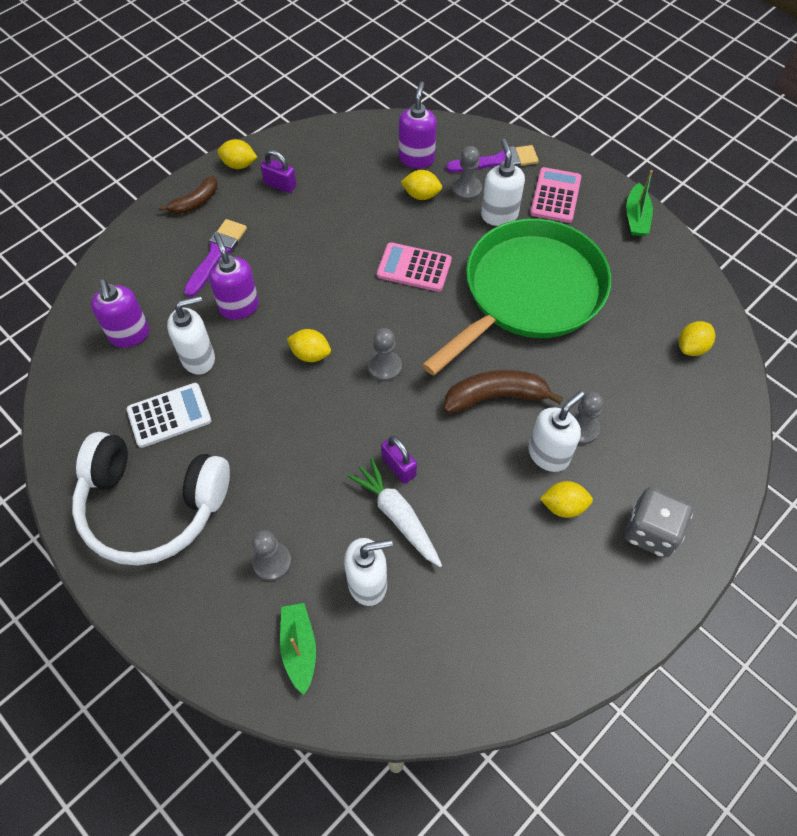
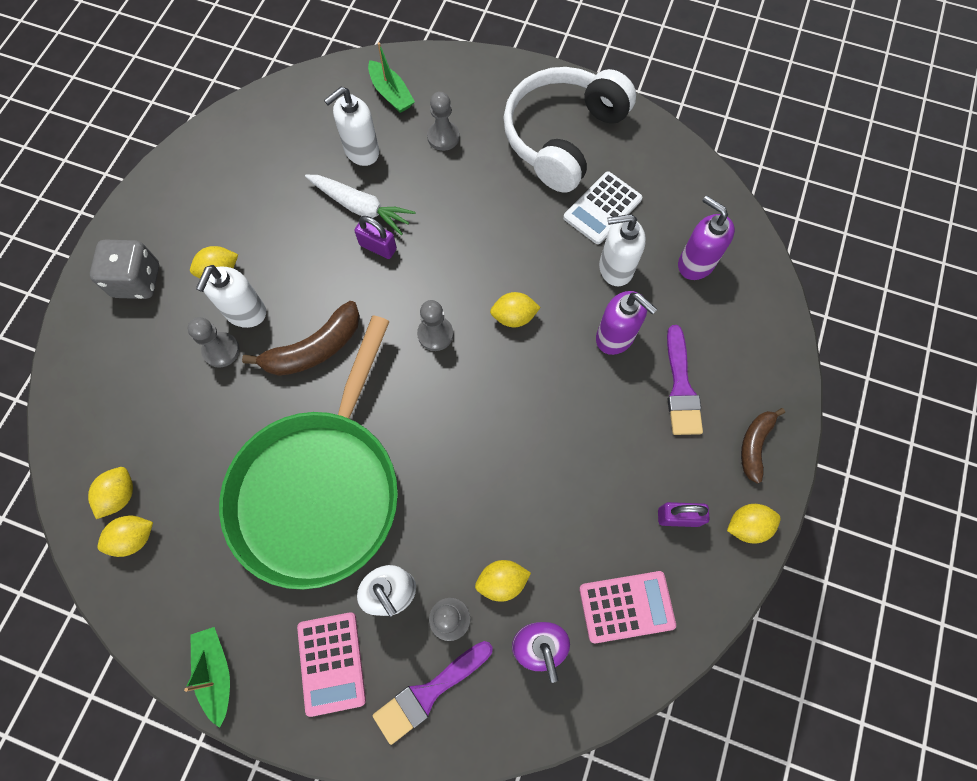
camera: 155 degrees right, 10 degrees up
white headphones [72,432,230,566] -> white headphones turned 45 degrees counterclockwise [503,67,636,192]
white soap dispenser [167,296,215,375] -> white soap dispenser turned 45 degrees clockwise [599,214,646,286]
pink calculator [377,242,452,292] -> pink calculator moved to [579,571,676,643]
none -> yellow lemon [97,515,153,557]

